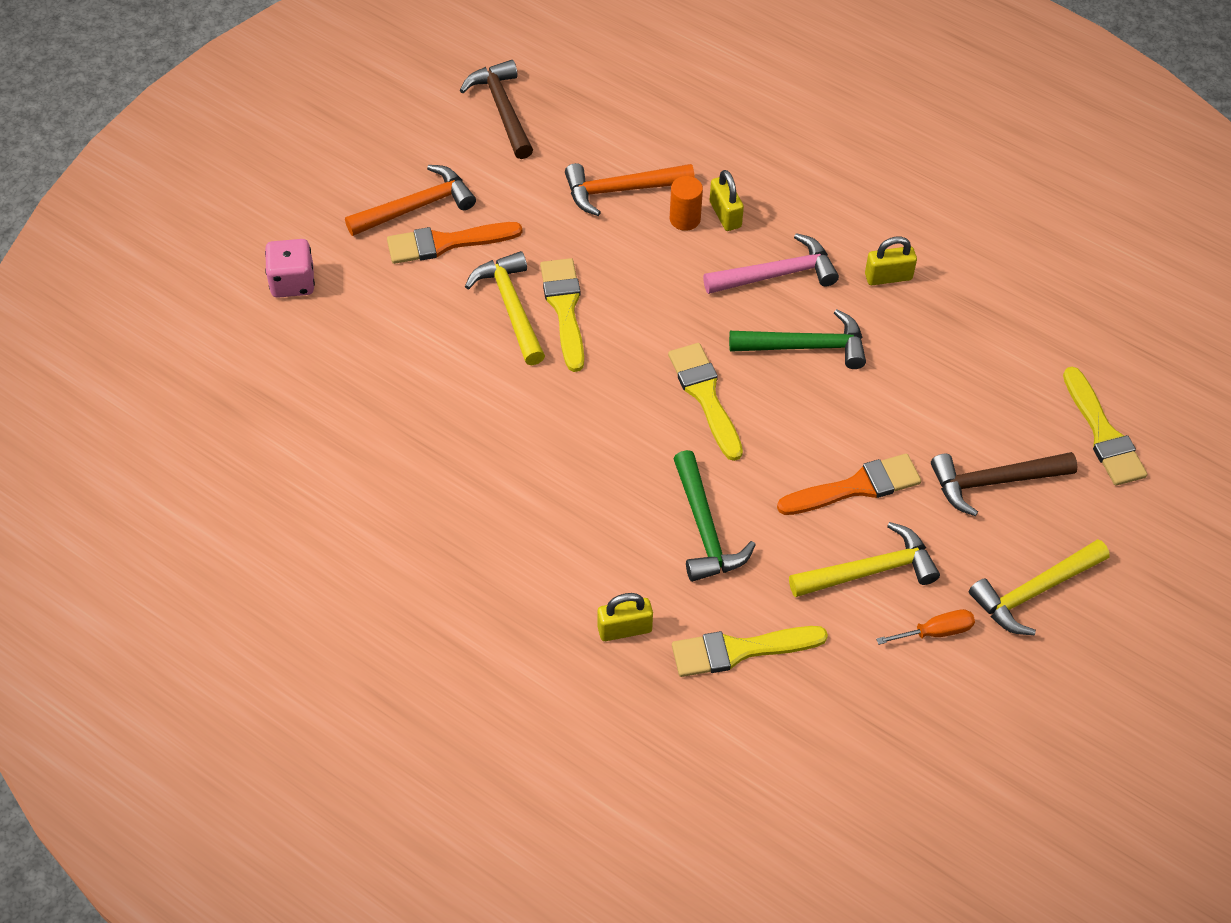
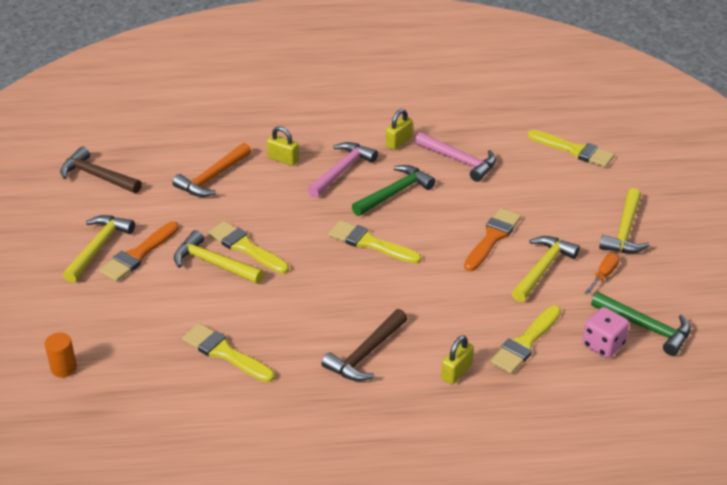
camera: 40 degrees left, 15 degrees down
pink dice [265,239,315,298] -> pink dice moved to [582,307,629,358]
orange hammer [345,165,476,236] -> yellow hammer [63,215,135,283]
orange cylinder [670,176,703,231] -> orange cylinder moved to [45,333,77,378]
green hammer [673,450,756,582] -> green hammer moved to [591,292,691,356]
brown hammer [931,452,1078,516] -> brown hammer moved to [321,309,408,381]
none -> yellow brush [182,323,275,382]
none -> pink hammer [415,132,496,182]

